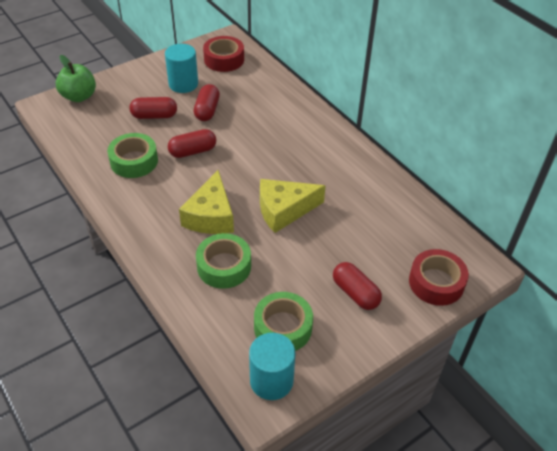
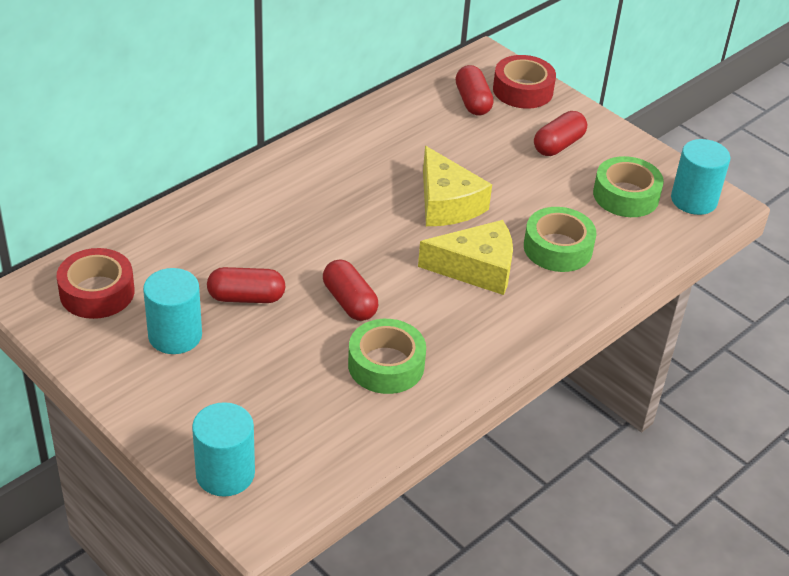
camera: 100 degrees left, 5 degrees down
green apple [56,55,96,102] -> turquoise cylinder [192,402,255,497]
red capsule [130,97,177,119] -> red capsule moved to [455,65,494,116]

